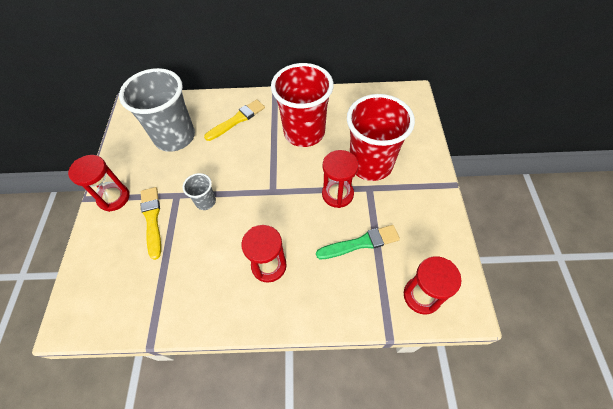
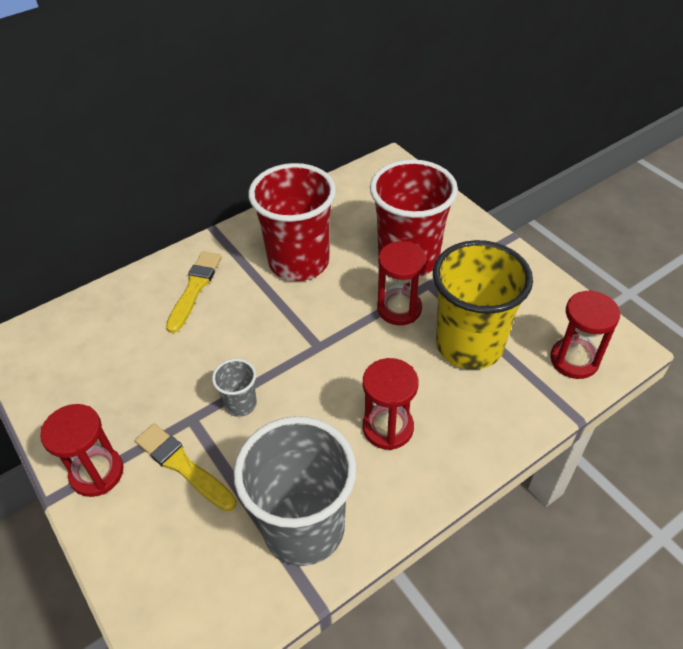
camera: 35 degrees left, 10 degrees down
grey cup [119,68,195,152] -> grey cup moved to [234,416,356,566]
green brush [316,225,400,259] -> yellow cup [433,240,533,370]

